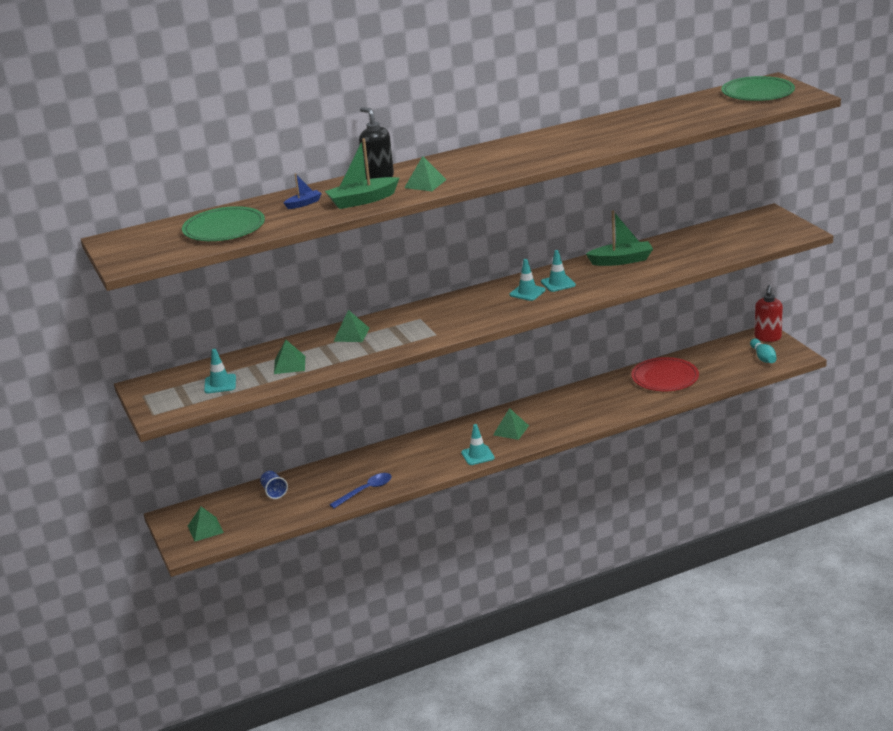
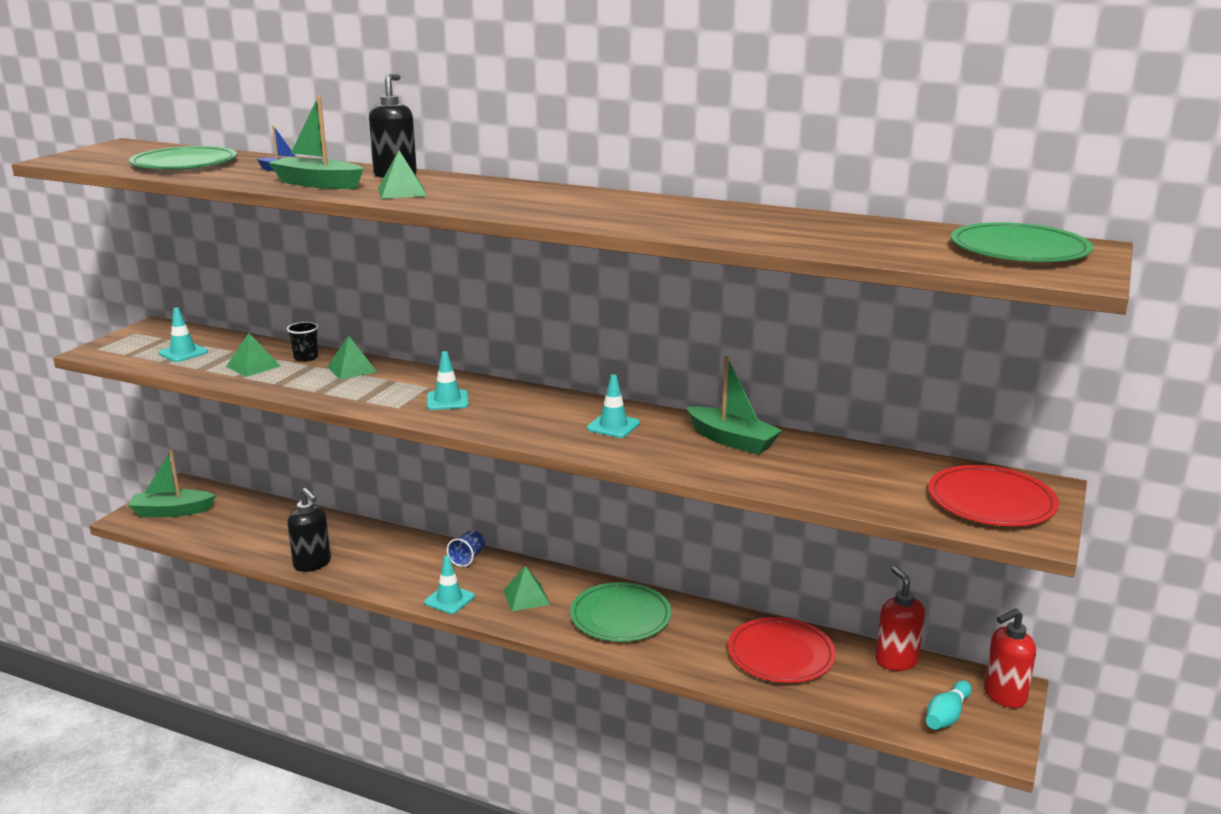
camera: 45 degrees right, 5 degrees down
green pyramid [188,507,224,541] -> green boat [128,450,216,517]
blue cup [260,471,288,499] -> blue cup moved to [447,530,485,567]
blue spoon [329,473,392,508] -> black soap dispenser [287,488,331,572]
turquoise traffic cone [510,259,546,301] -> turquoise traffic cone moved to [427,351,469,410]
none -> black cup [287,322,319,362]
none -> green plate [570,582,672,642]
none -> red soap dispenser [875,566,925,671]
none -> red plate [928,465,1059,526]

